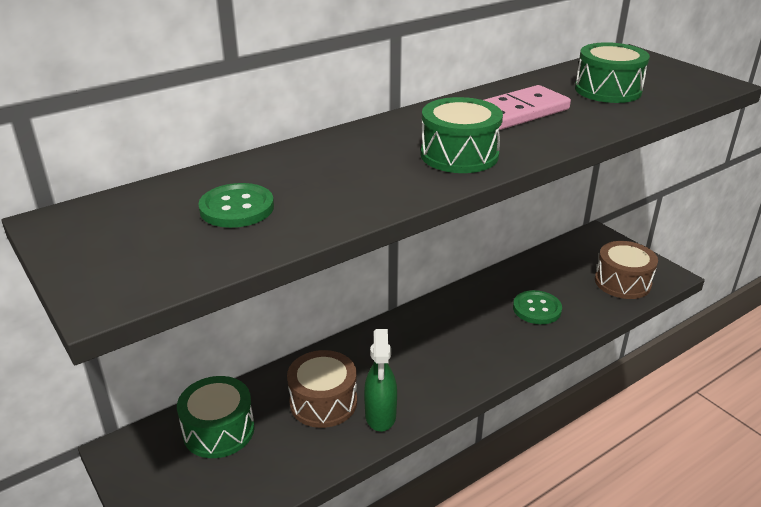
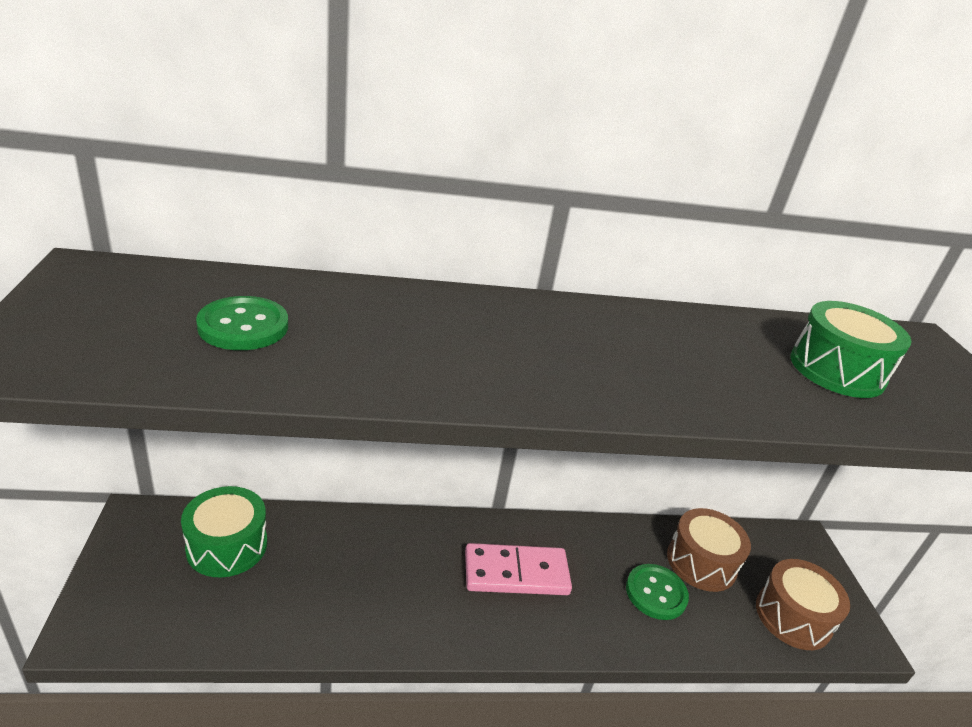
camera: 25 degrees right, 0 degrees up
brown drum [287,350,357,428] -> brown drum moved to [667,508,751,592]
green spray bottle [364,329,397,432] -> none
green drum [421,97,503,173] -> none
pink domino [484,85,571,130] -> pink domino moved to [465,543,572,595]

